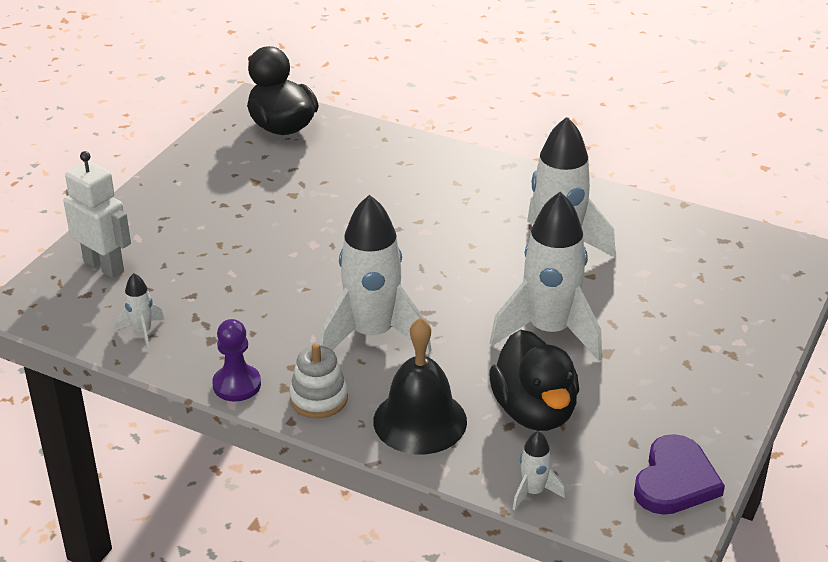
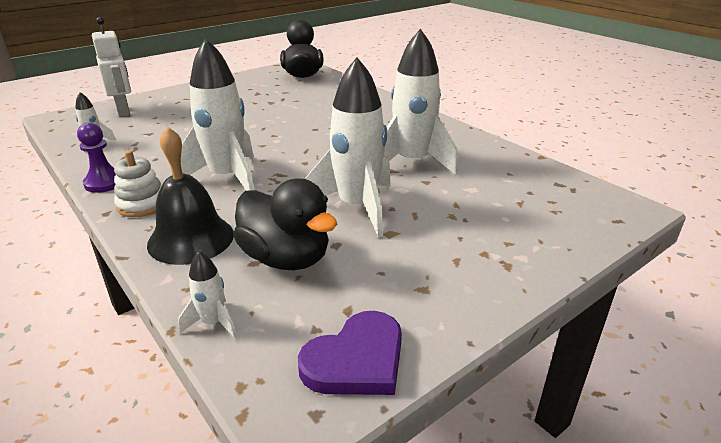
camera: 25 degrees right, 5 degrees down
black duck [489,330,579,431] -> black duck turned 60 degrees counterclockwise [233,178,337,270]

